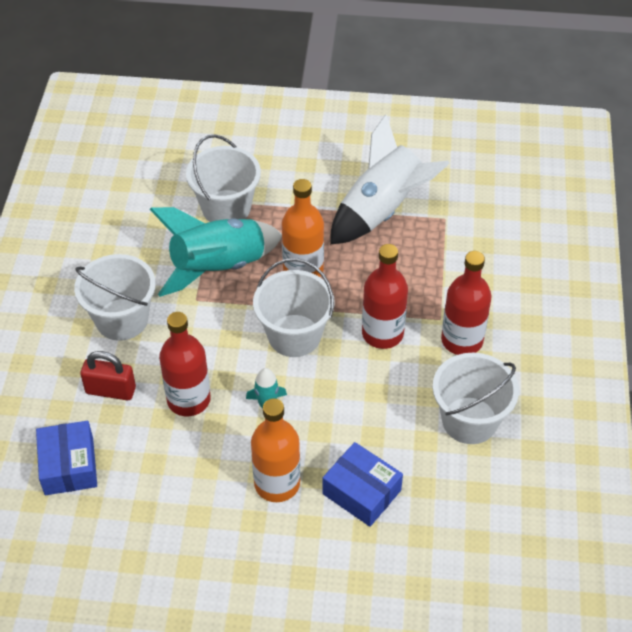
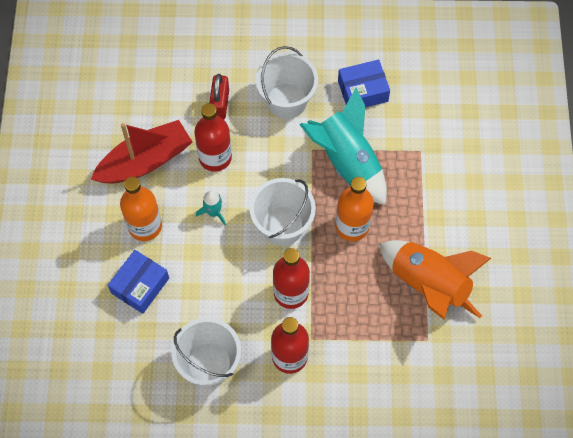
camera: 85 degrees right, 15 degrees up
blue box [36,421,97,495] -> blue box moved to [338,60,390,107]
white bucket [186,135,261,222] -> none
white rocket [330,115,450,244] -> orange rocket [380,240,491,319]
none -> red boat [90,120,192,184]

